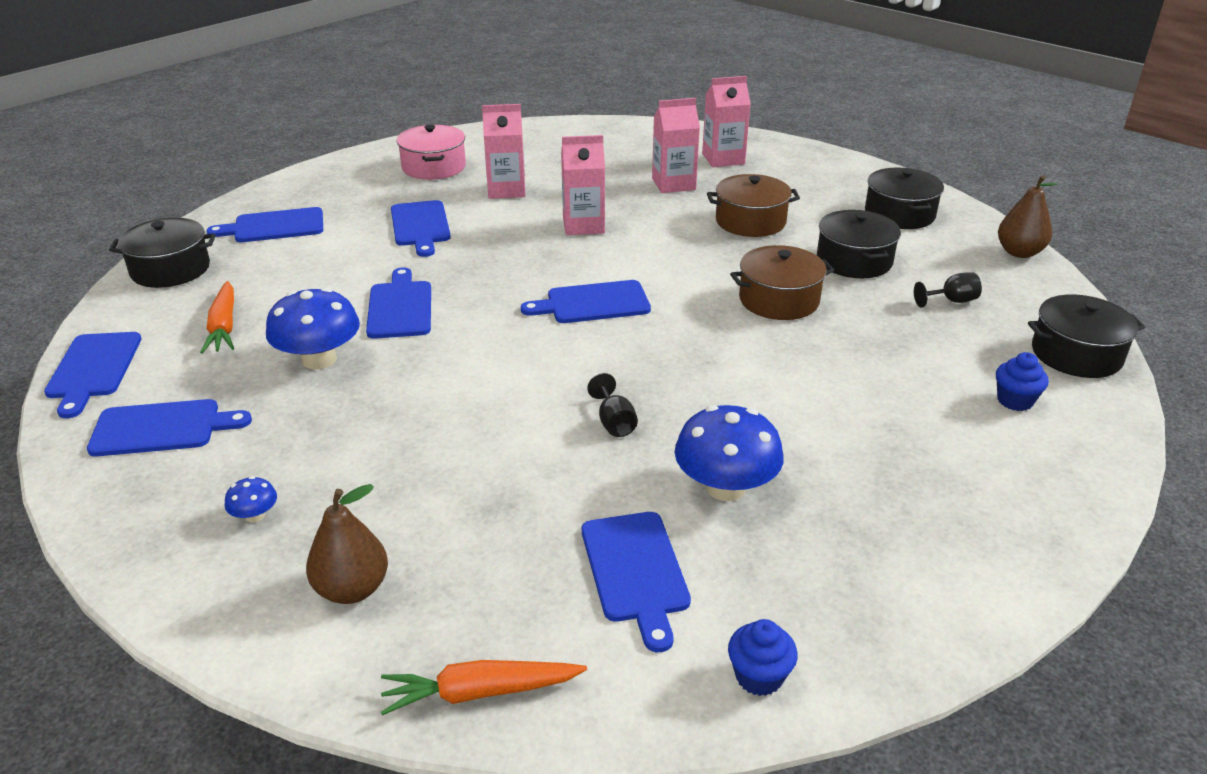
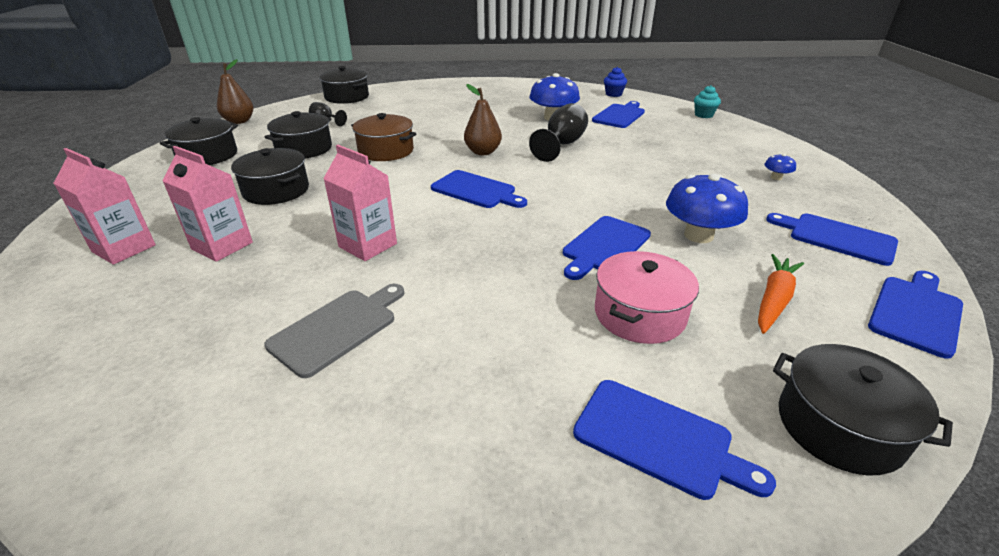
camera: 135 degrees left, 0 degrees up
brown pear [306,484,388,604] -> brown pear moved to [464,84,502,155]
orange carrot [381,660,587,715] -> turquoise cupcake [694,85,721,118]
blue cutting board [391,200,451,257] -> none
pink pot [397,125,466,180] -> pink pot moved to [595,251,699,344]
pink carton [482,104,525,199] -> grey cutting board [264,284,404,378]
black goblet [587,373,638,437] -> black goblet [529,103,588,162], size x1.82
brown pot [707,174,800,237] -> black pot [231,148,309,205]
blue cupcake [996,352,1049,411] -> none

